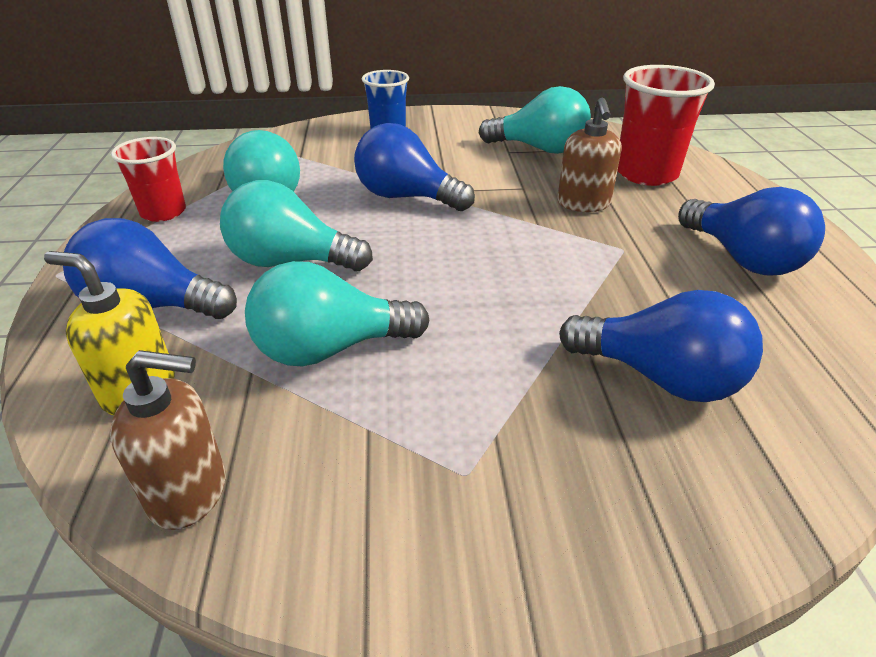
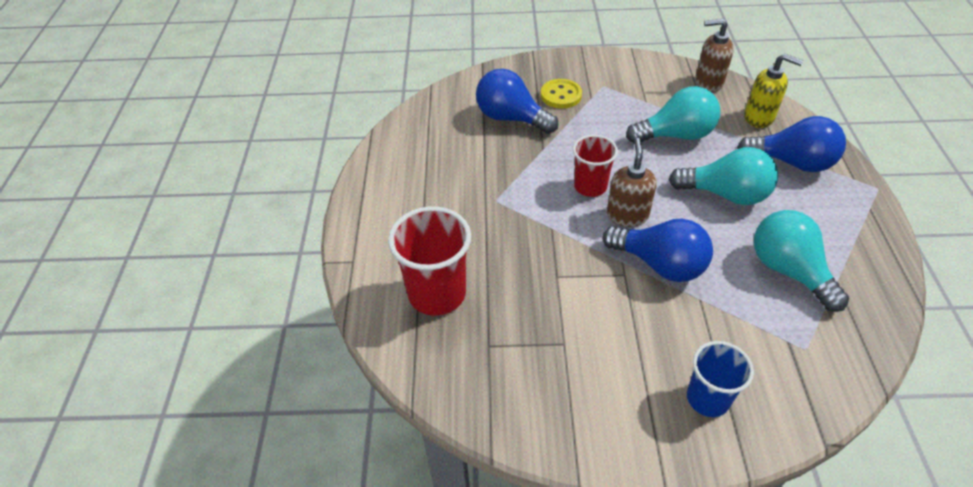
camera: 175 degrees left, 10 degrees up
red cup [111,137,186,222] -> red cup moved to [573,135,618,197]
turquoise light bulb [479,86,591,154] -> none
brown soap dispenser [557,98,621,212] -> brown soap dispenser moved to [607,138,657,227]
blue light bulb [678,187,825,276] -> none
none -> yellow button [541,79,582,108]

